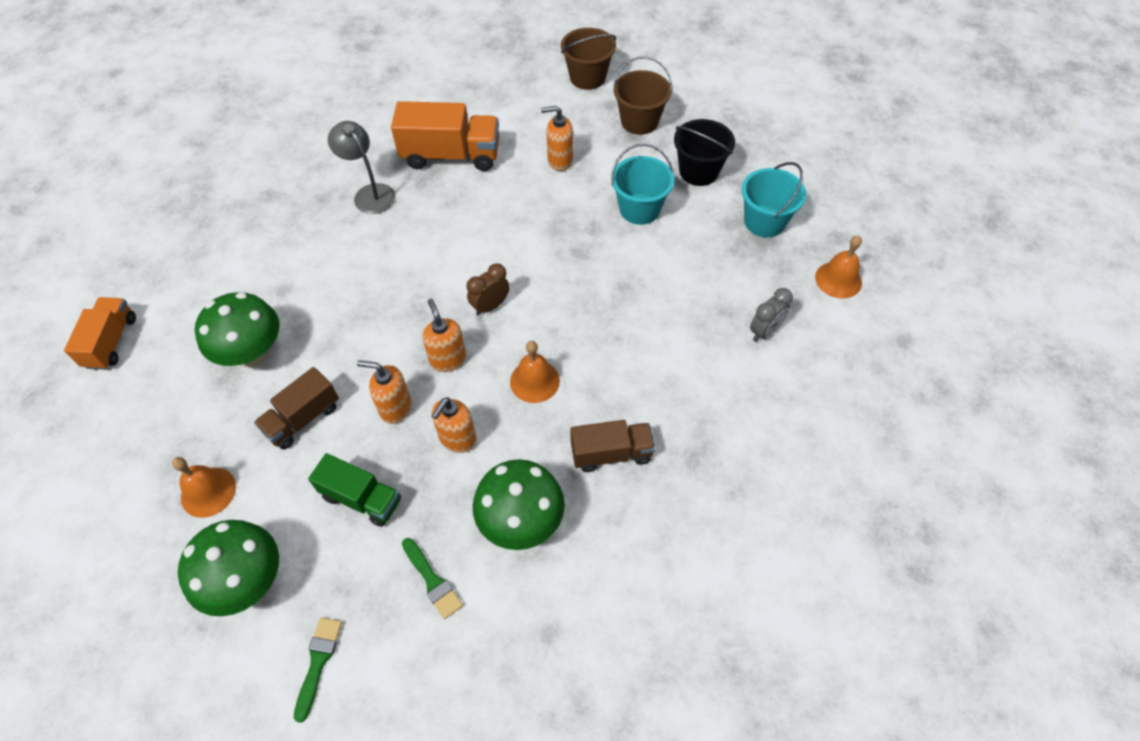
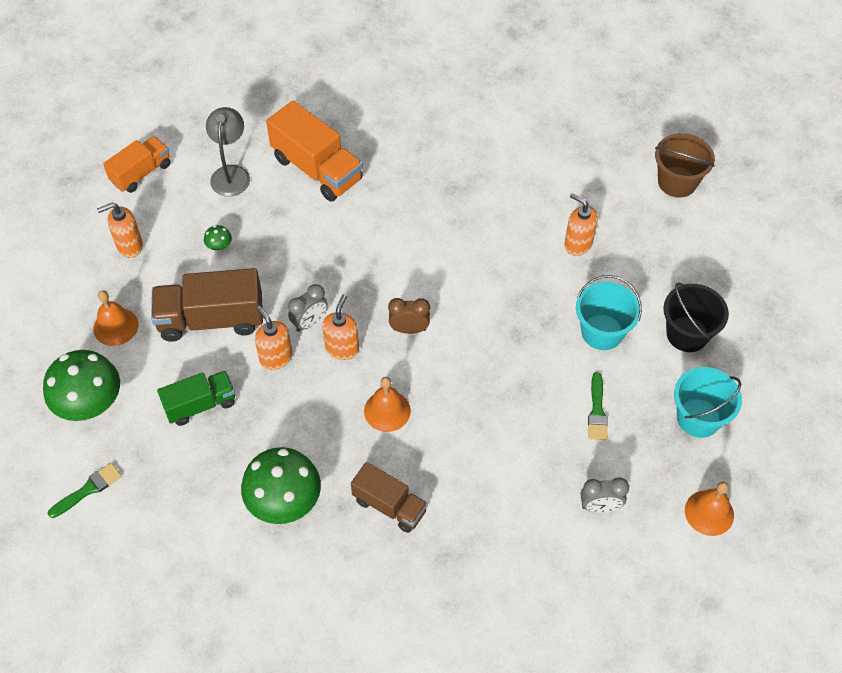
camera: 40 degrees right, 0 degrees up
green mushroom [195,292,280,367] -> green mushroom [204,225,232,252], size x0.41
brown truck [254,367,339,449] -> brown truck [151,268,263,342], size x1.58
green truck [308,453,401,527] -> green truck turned 90 degrees counterclockwise [157,371,235,426]
grey lamp [328,121,395,214] -> grey lamp moved to [206,107,250,197]
orange truck [391,101,499,171] -> orange truck moved to [266,100,363,202]
green brush [402,538,463,619] -> green brush moved to [588,372,608,440]
orange soap dispenser [432,397,477,453] -> orange soap dispenser moved to [97,203,143,258]
brown bucket [613,56,672,135] -> none
none -> grey clock [288,284,328,332]

